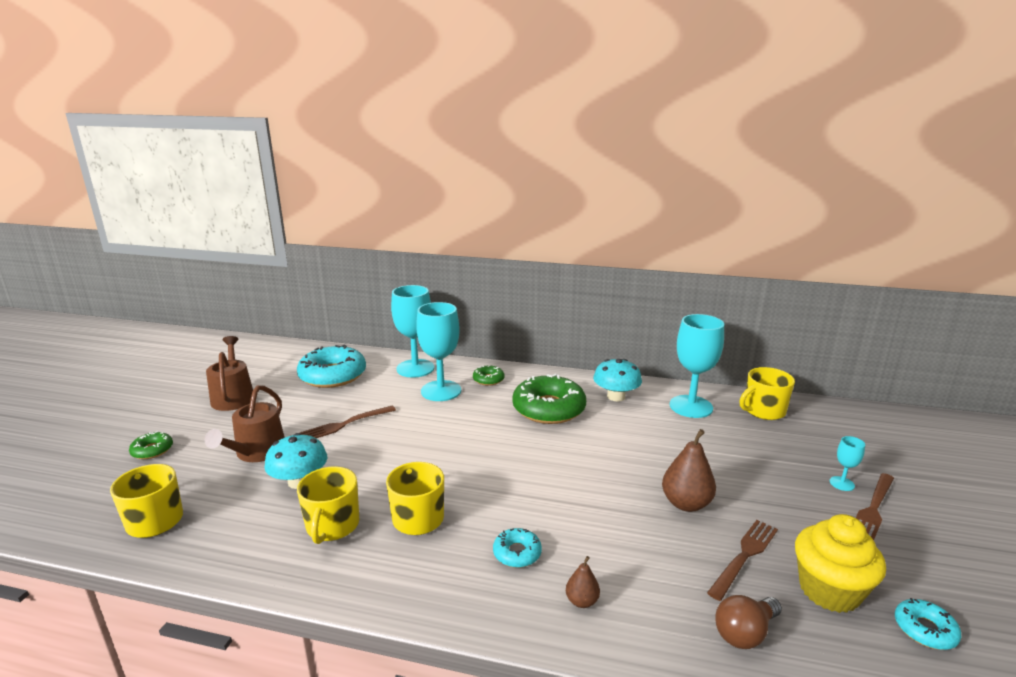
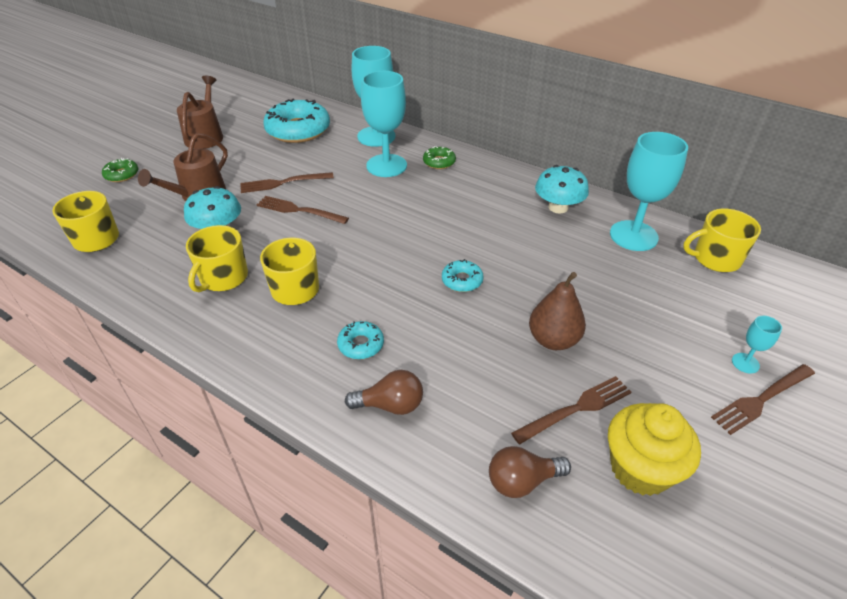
camera: 20 degrees right, 20 degrees up
green donut [512,374,586,424] -> none
brown pear [566,556,600,608] -> brown light bulb [345,370,423,415]
turquoise donut [895,598,961,650] -> turquoise donut moved to [442,259,484,292]
none -> brown fork [257,196,349,224]

